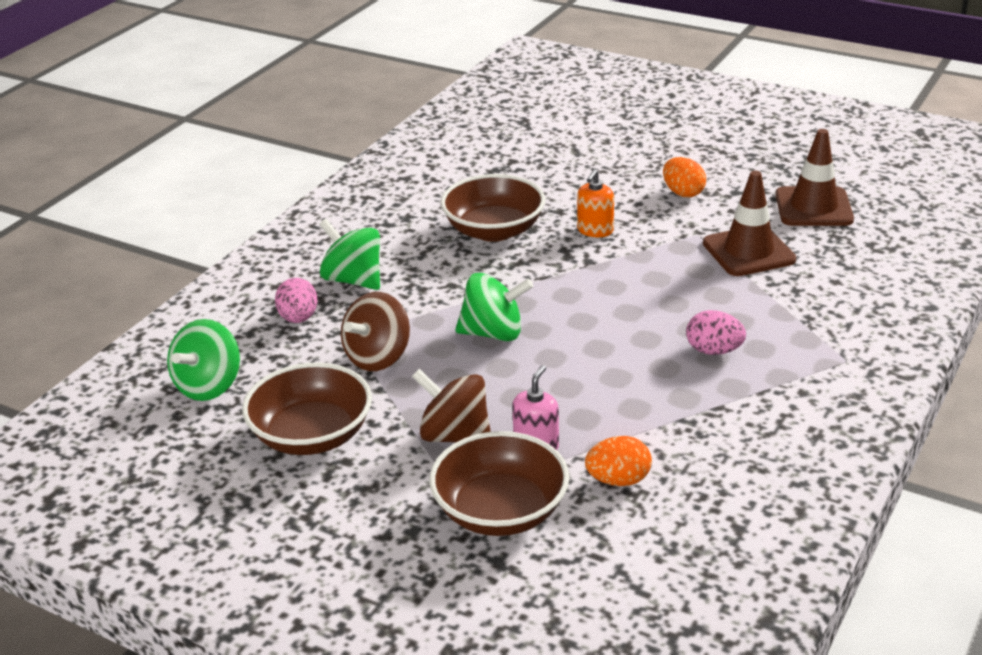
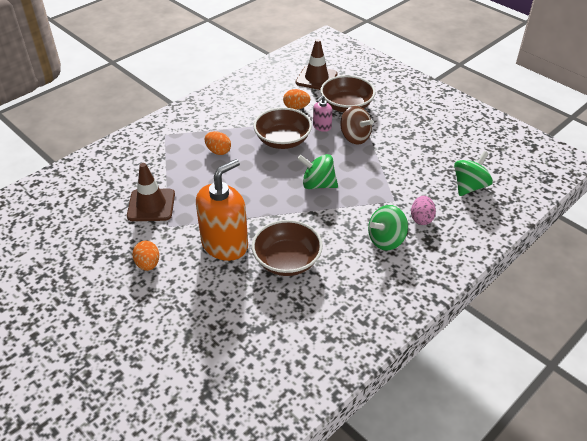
camera: 165 degrees left, 10 degrees up
brown bowl [242,363,372,455] -> brown bowl moved to [253,108,312,149]
green spinning top [319,219,380,290] -> green spinning top turned 90 degrees clockwise [368,205,408,251]
brown spinning top [341,292,410,371] -> none
orange soap dispenser [577,169,614,237] -> orange soap dispenser [196,159,248,261], size x2.15
pink egg [686,310,746,355] -> orange egg [205,131,231,155]
brown traffic cone [775,129,854,226] -> brown traffic cone moved to [296,39,338,90]

